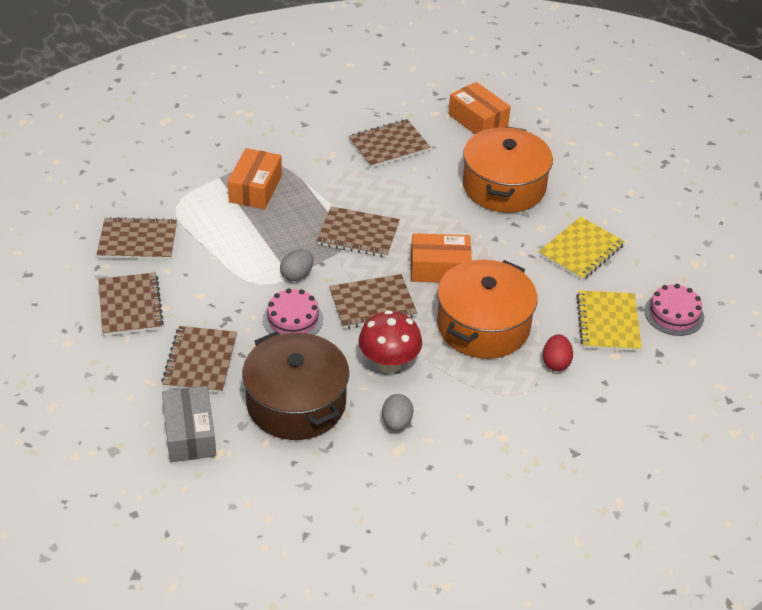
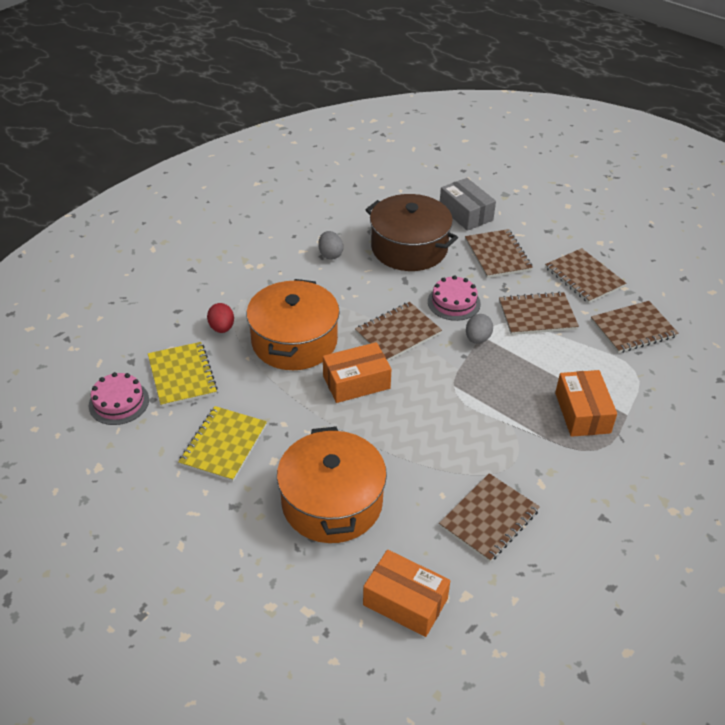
camera: 160 degrees right, 0 degrees up
brown notebook [317,206,400,258] -> brown notebook moved to [499,292,579,335]
red mushroom [359,310,422,373] -> none

